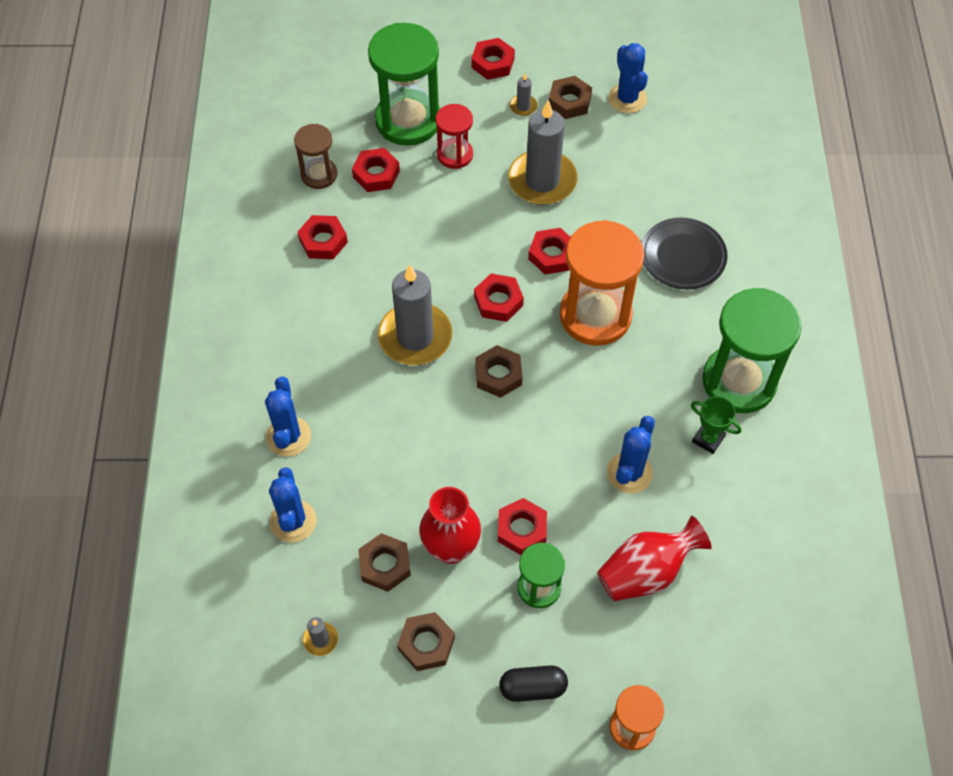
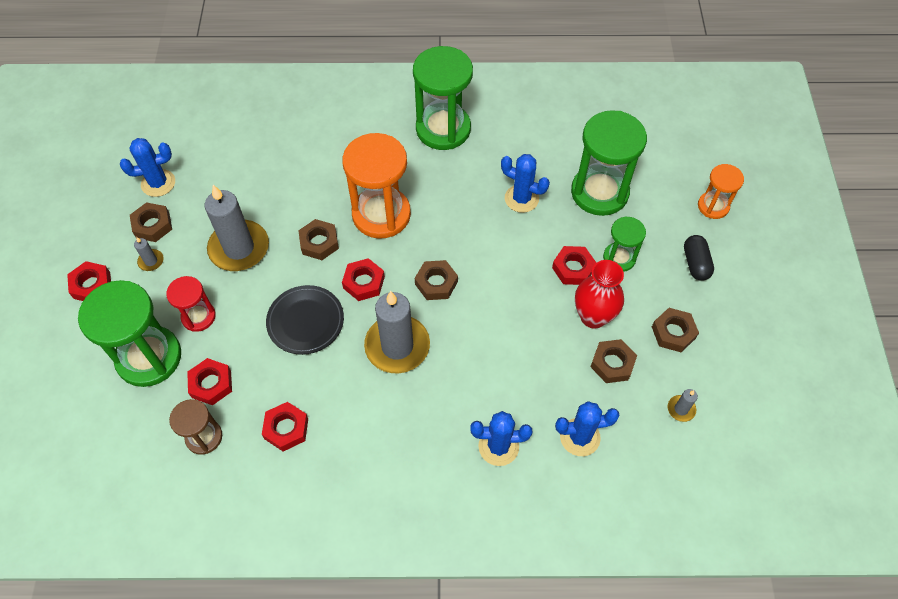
camera: 90 degrees left, 0 degrees up
red nut [528,228,570,274] -> brown nut [298,219,339,260]
red vase [597,516,712,601] -> green hourglass [571,110,647,216]
black plate [642,218,727,289] -> black plate moved to [266,285,344,355]
green trophy [691,396,741,454] -> none

